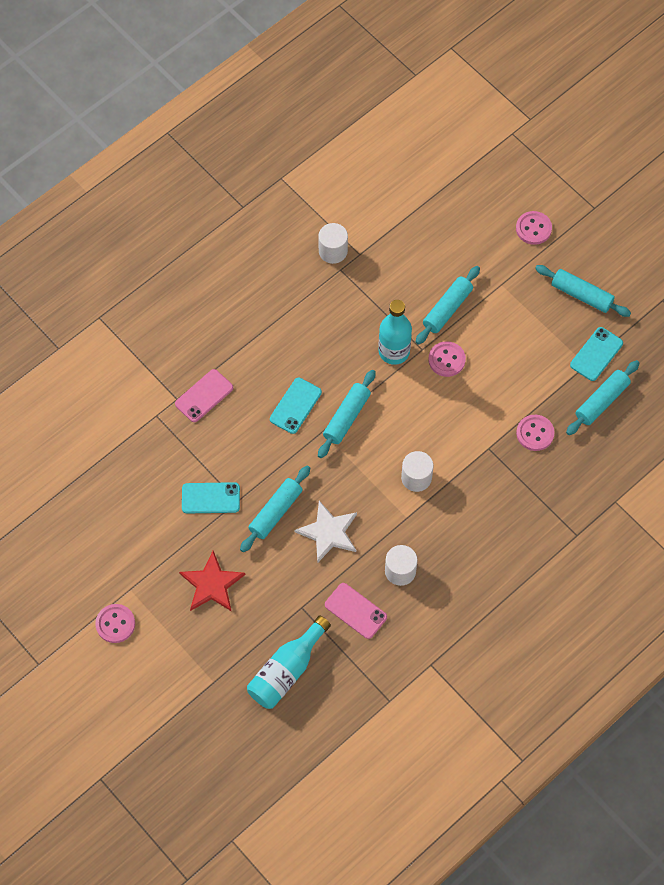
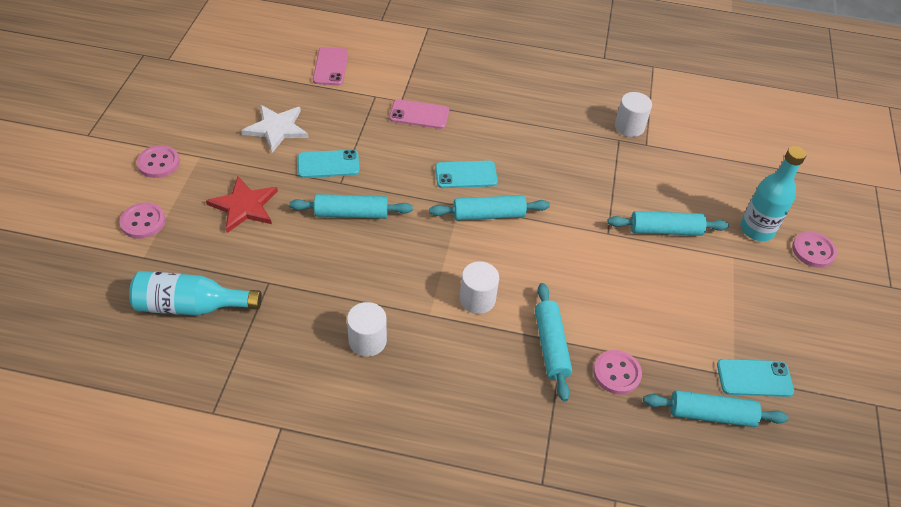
camera: 50 degrees right, 15 degrees down
turquoise phone [182,482,240,514] -> turquoise phone turned 60 degrees counterclockwise [298,150,360,178]
white star [294,501,357,563] -> white star moved to [241,105,309,153]
pink phone [325,583,387,639] -> pink phone moved to [313,47,348,85]
turquoise bottle [378,300,412,365] -> turquoise bottle moved to [740,146,807,241]
pink button [428,341,466,377] -> pink button moved to [120,202,166,239]
turquoise rolling pin [535,265,631,317] -> turquoise rolling pin moved to [535,283,572,402]

